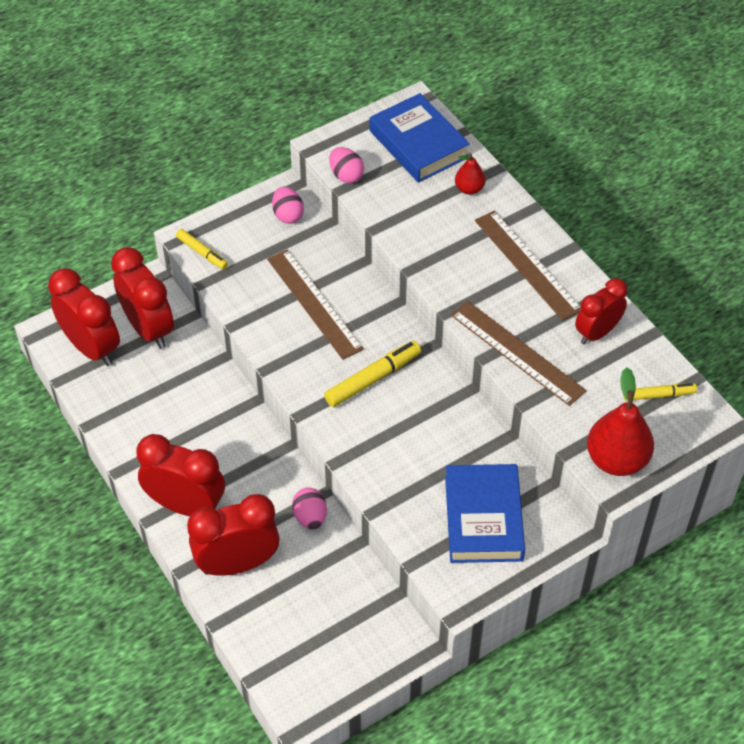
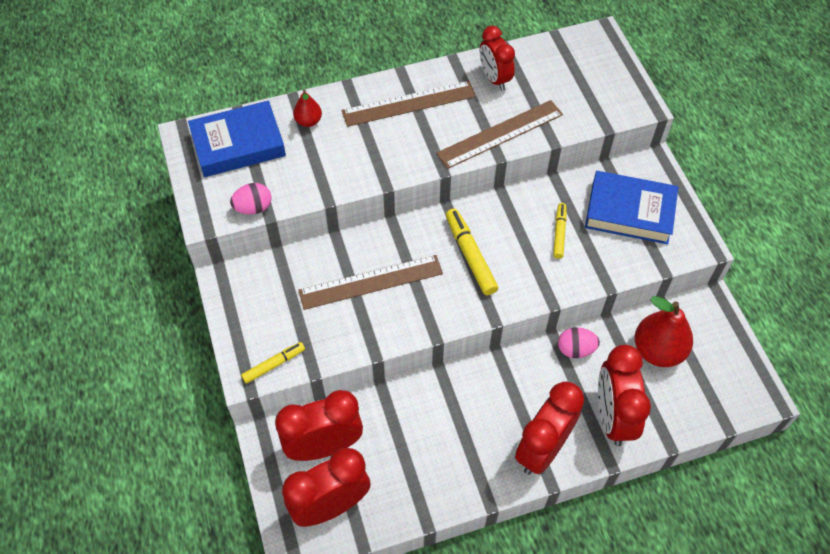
camera: 75 degrees left, 5 degrees up
pink egg [272,187,304,224] -> none
red pear [587,367,654,476] -> red pear moved to [635,296,693,367]
yellow marker [623,383,697,401] -> yellow marker moved to [553,203,567,259]

